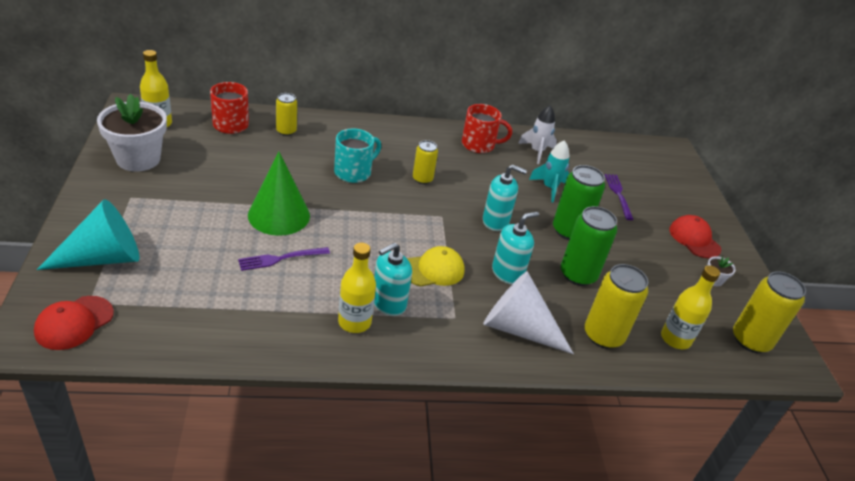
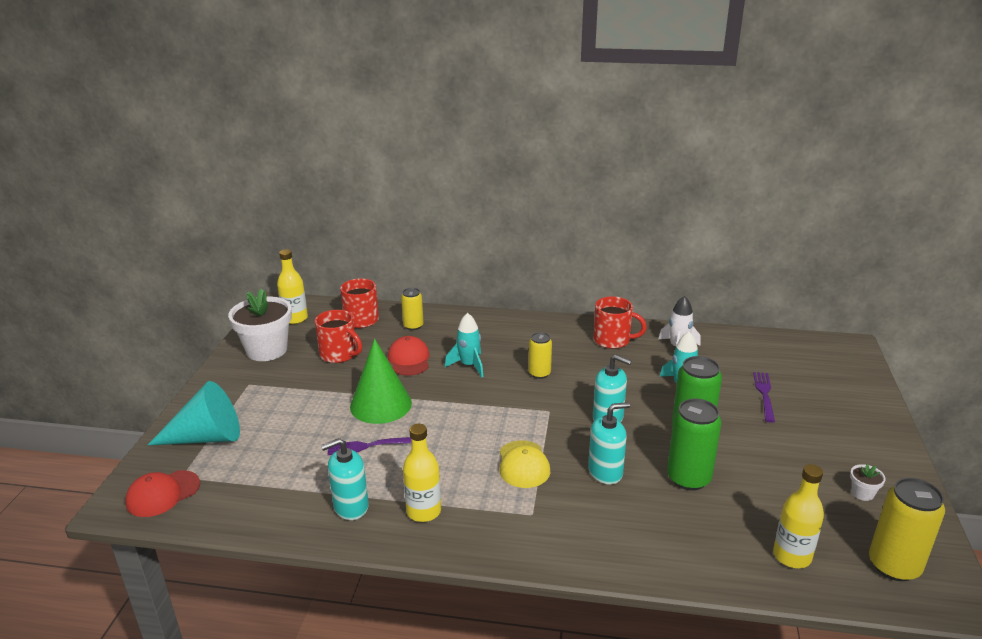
camera: 20 degrees right, 10 degrees down
turquoise mug [334,128,381,183] -> turquoise rocket [445,313,483,377]
turquoise soap dispenser [374,243,412,316] -> turquoise soap dispenser moved to [321,438,369,520]
yellow cap [407,246,464,287] -> yellow cap turned 90 degrees clockwise [500,440,550,488]
white cone [483,271,574,354] -> none
yellow can [585,264,648,349] -> none
red cap [670,215,721,259] -> red cap moved to [388,336,429,376]
none -> red mug [315,310,362,363]

